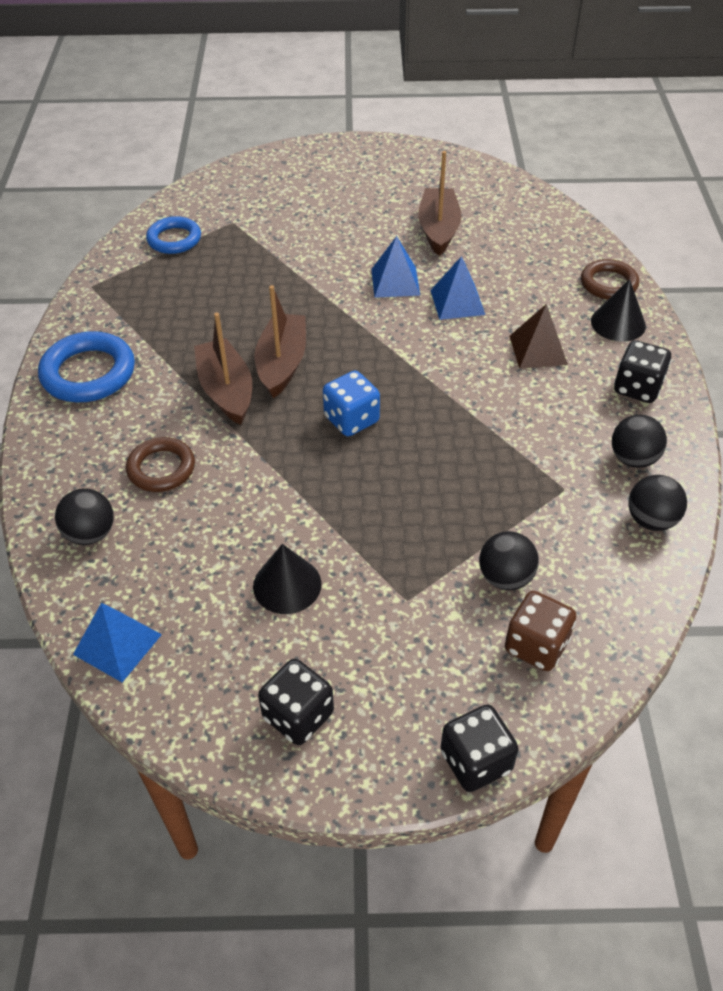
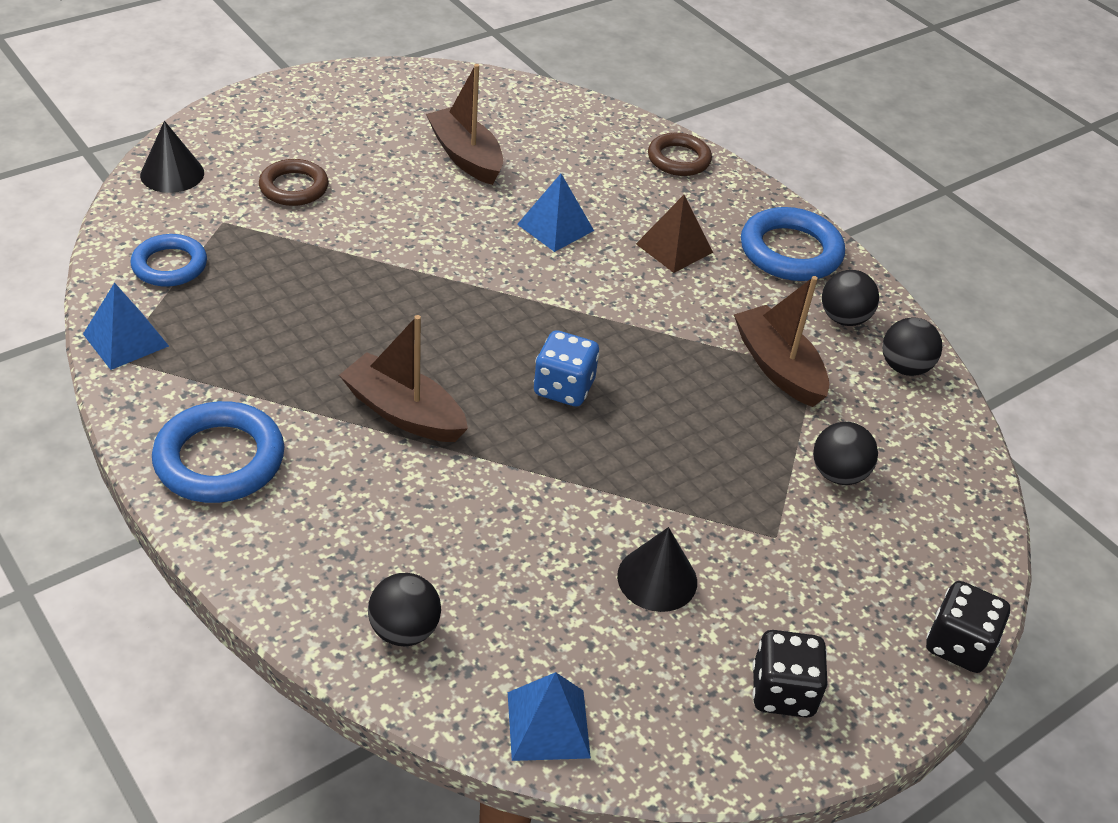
camera: 40 degrees left, 5 degrees down
brown ring [126,437,195,492] -> brown ring moved to [259,159,329,206]
brown boat [254,285,306,398] -> brown boat moved to [734,276,829,407]
blue pyramid [371,236,420,298] -> blue pyramid moved to [83,283,169,370]
brown dice [505,591,576,671] -> none
black cone [591,279,646,342] -> black cone moved to [140,121,204,193]
black dice [614,340,672,403] -> blue ring [741,207,845,281]

